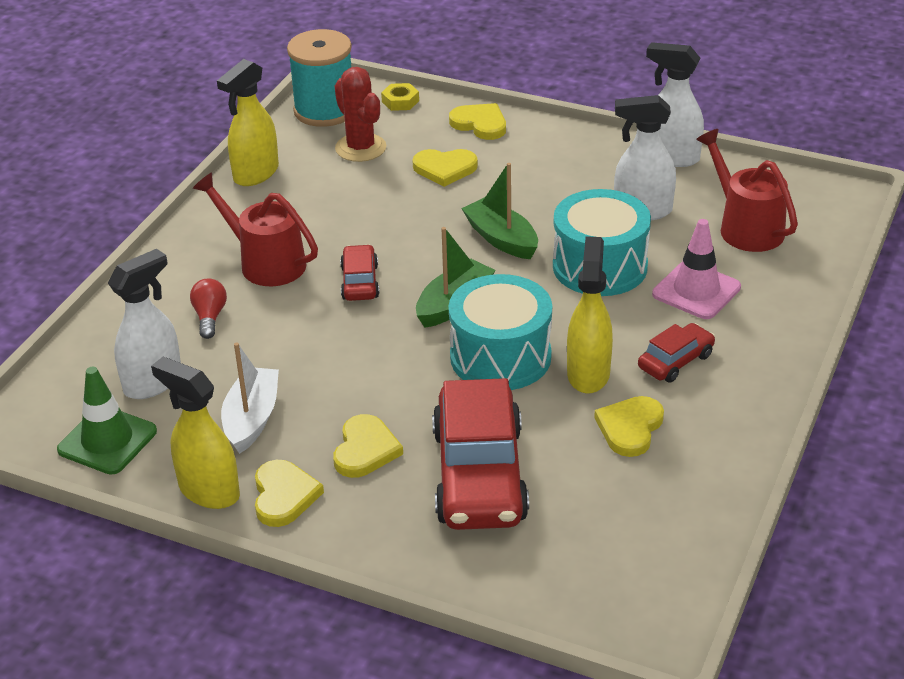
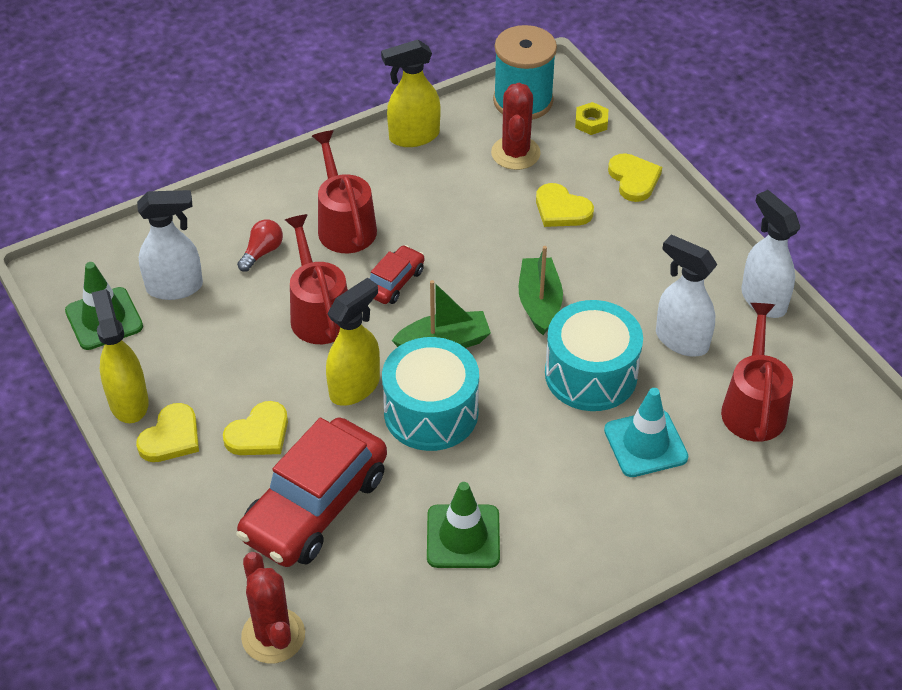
camera: 35 degrees right, 10 degrees up
white boat [221,342,279,454] -> none
yellow spray bottle [567,236,613,394] -> yellow spray bottle moved to [326,277,380,406]
yellow heart [594,396,664,457] -> green traffic cone [427,482,500,568]
red car [638,323,715,383] -> none
pink traffic cone [652,219,741,319] -> turquoise traffic cone [604,388,688,477]
none -> red cactus [241,552,305,664]
none -> red watering can [285,214,348,344]

